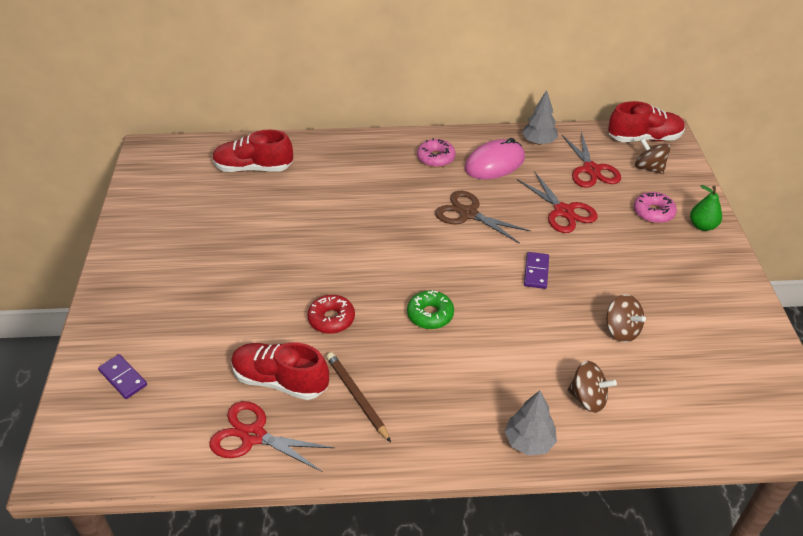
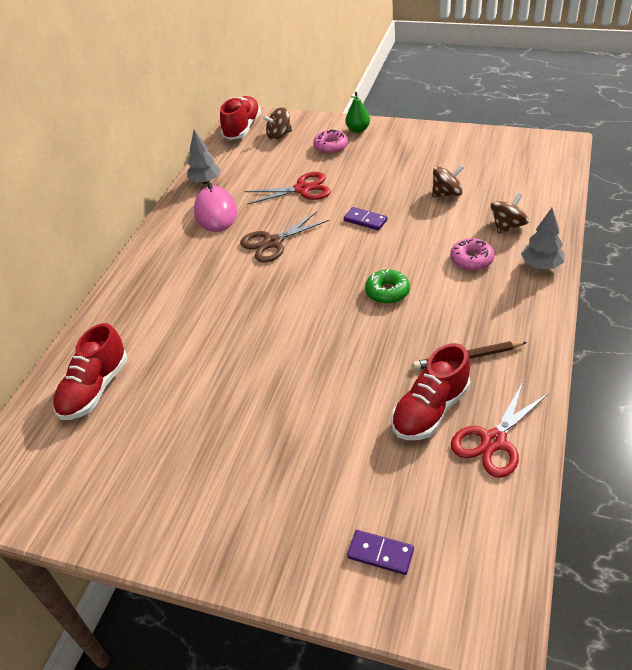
camera: 65 degrees left, 0 degrees up
purple domino [98,354,147,399] -> purple domino turned 45 degrees clockwise [347,530,414,575]
red donut [307,295,355,334] -> none
pink donut [417,138,456,167] -> pink donut moved to [450,238,494,271]
red scissors [562,132,621,188] -> none

